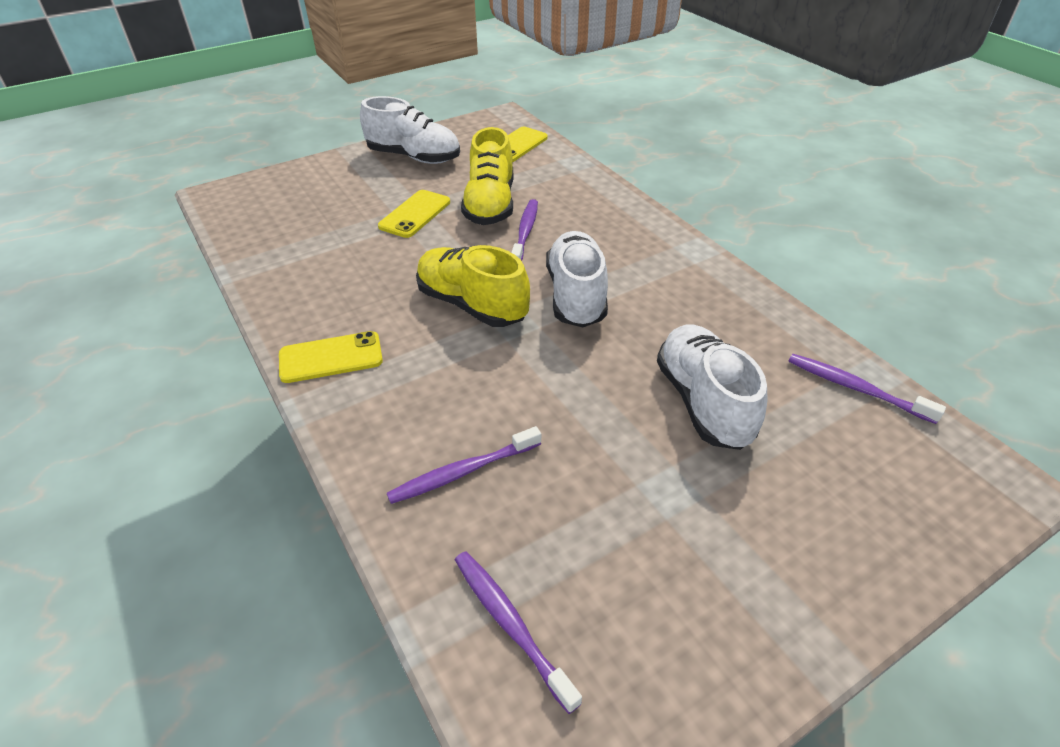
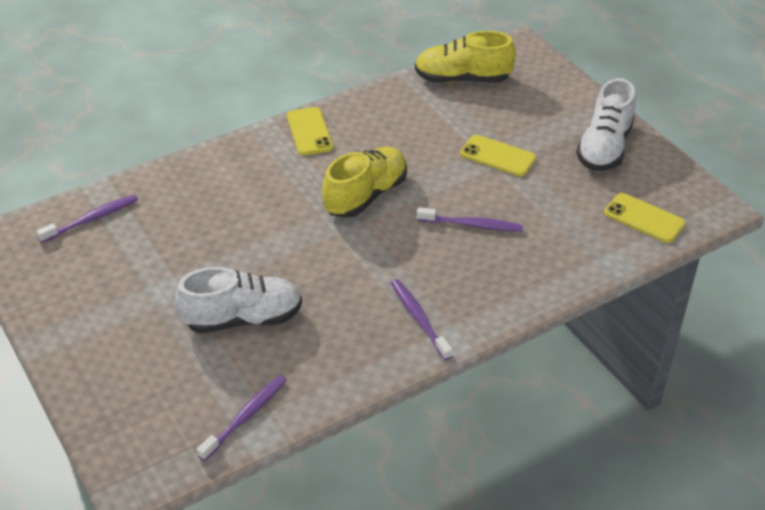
camera: 90 degrees right, 0 degrees up
purple toothbrush [386,426,541,504] -> purple toothbrush moved to [391,279,452,360]
yellow shoe [461,127,514,225] -> yellow shoe moved to [415,31,516,83]
white shoe [546,231,608,327] -> none

